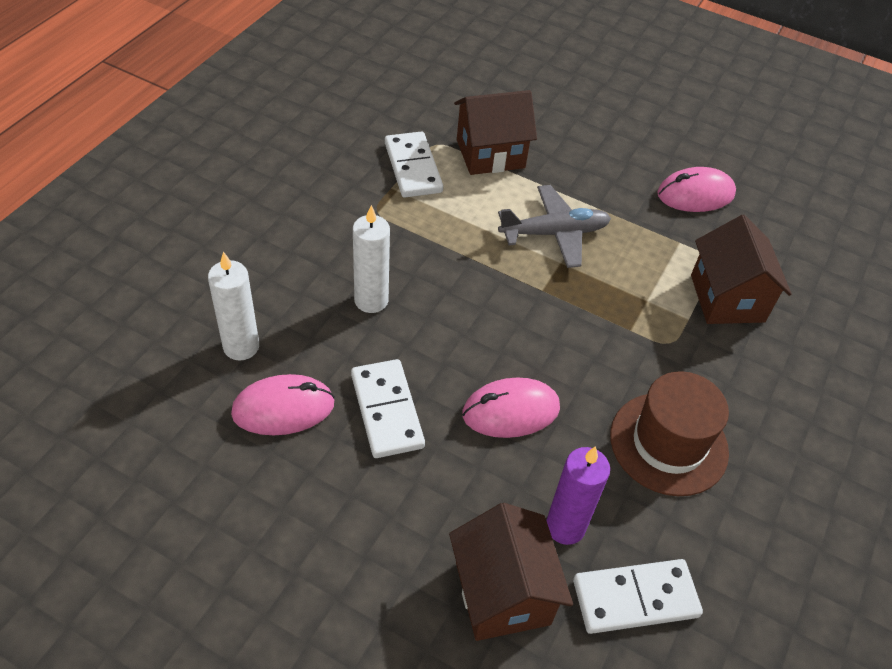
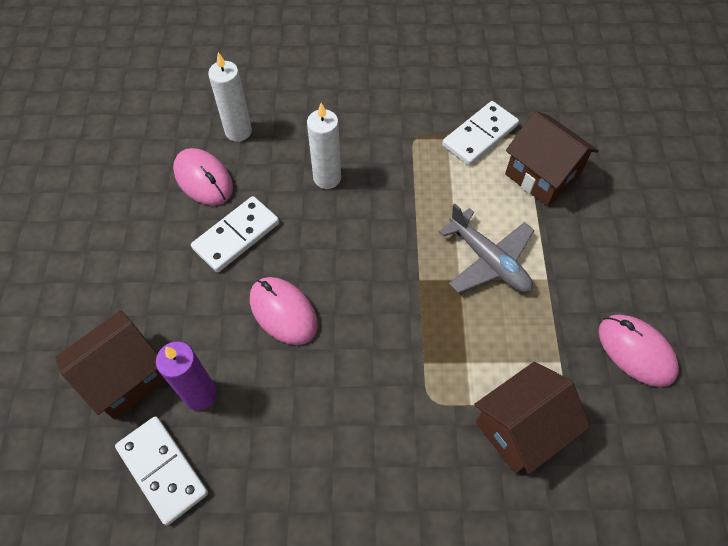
camera: 65 degrees right, 10 degrees up
brown hat [610,371,729,496] -> none

